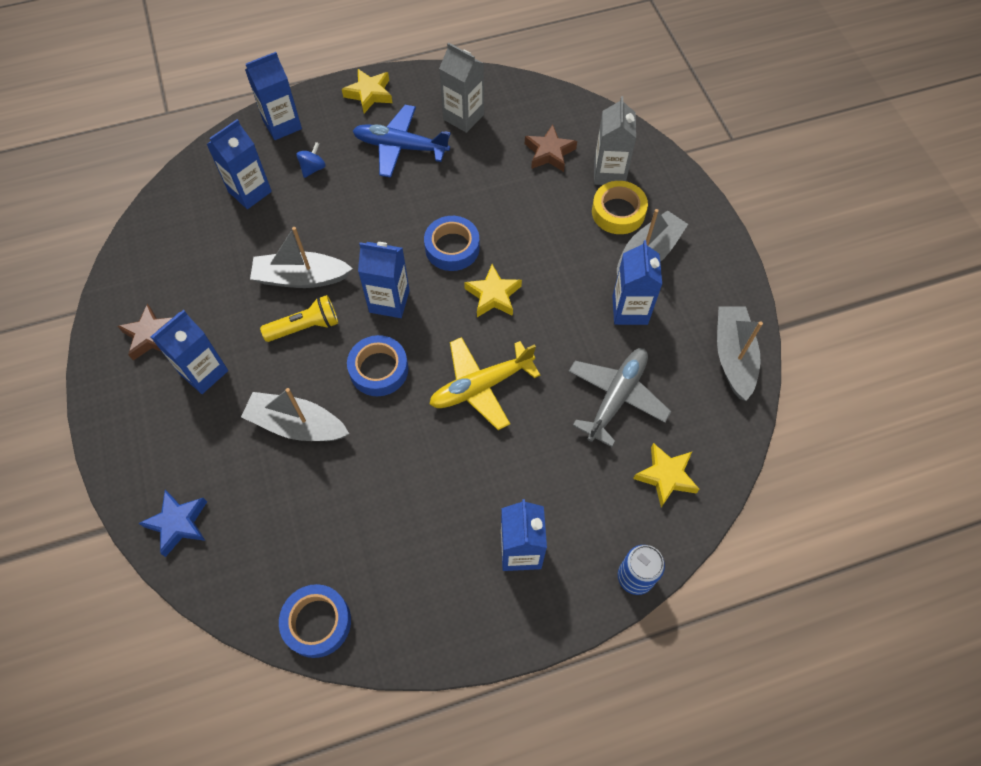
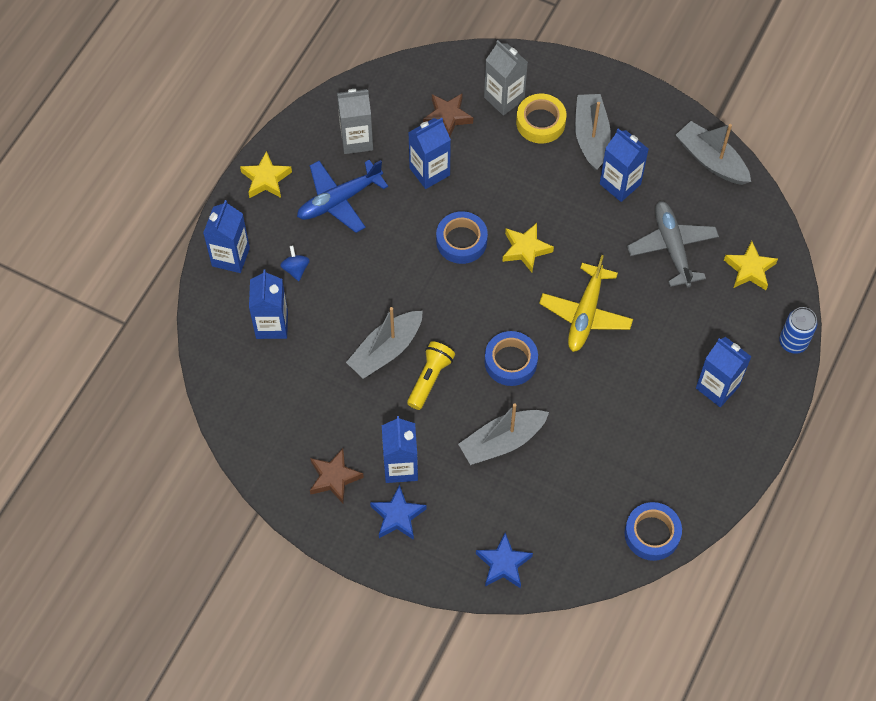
camera: 45 degrees left, 0 degrees up
blue carton [358,242,410,318] -> blue carton moved to [408,118,451,189]
none -> blue star [370,485,426,540]

